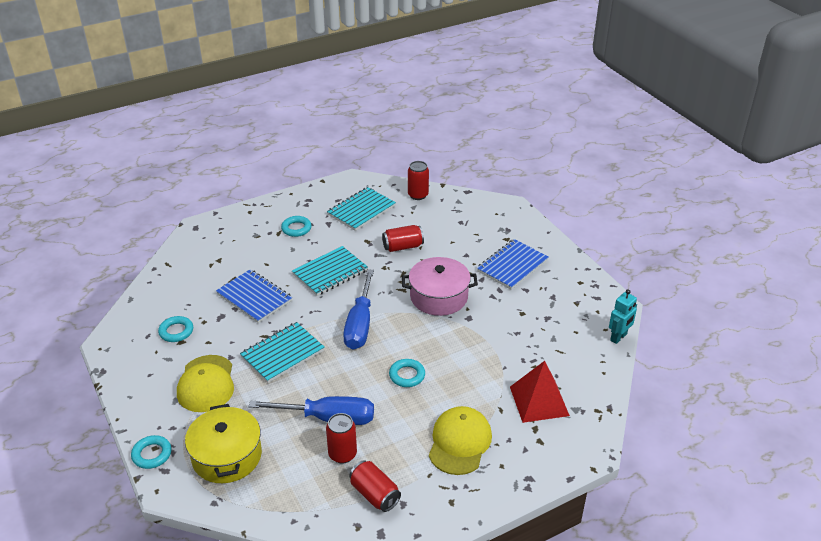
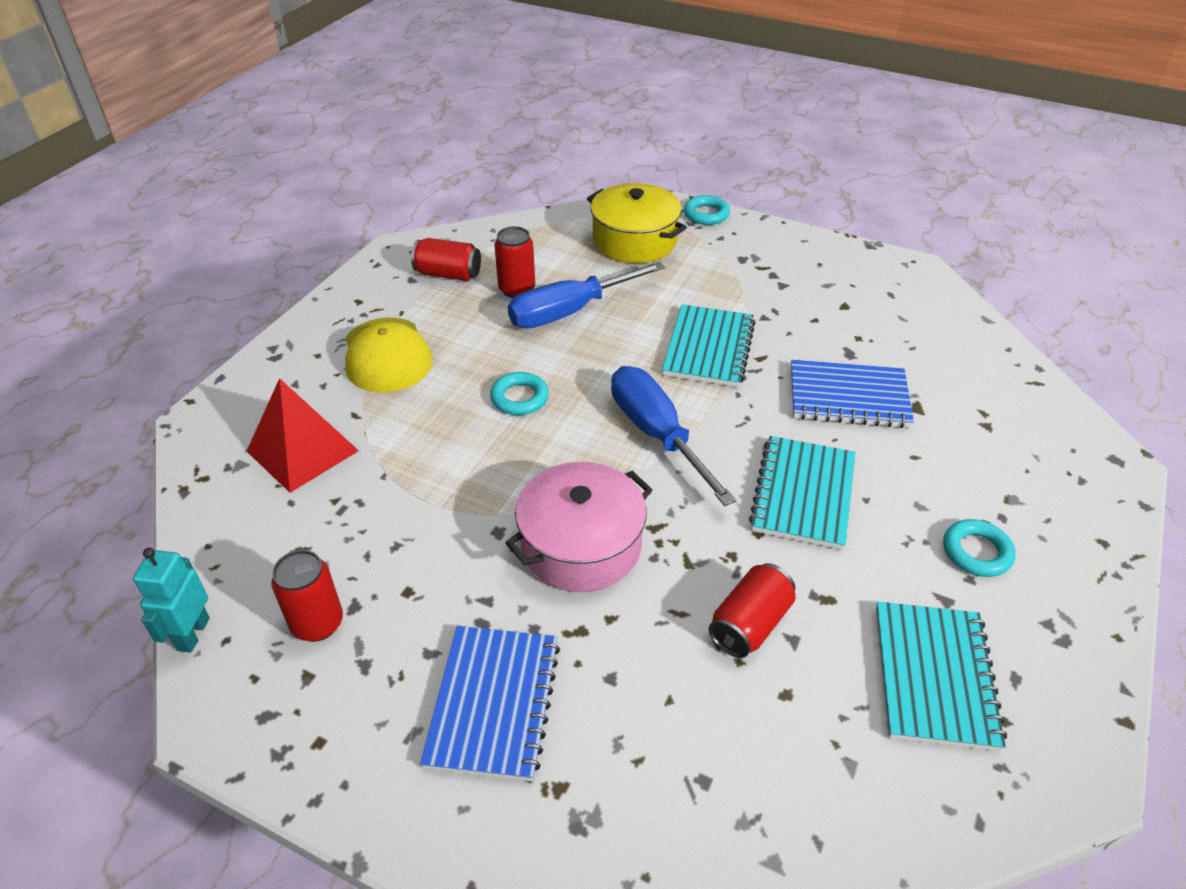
camera: 145 degrees right, 5 degrees up
turquoise ring [158,316,193,342] -> none
yellow cap [177,355,234,412] -> none
red can [408,161,429,200] -> red can moved to [271,550,343,642]

